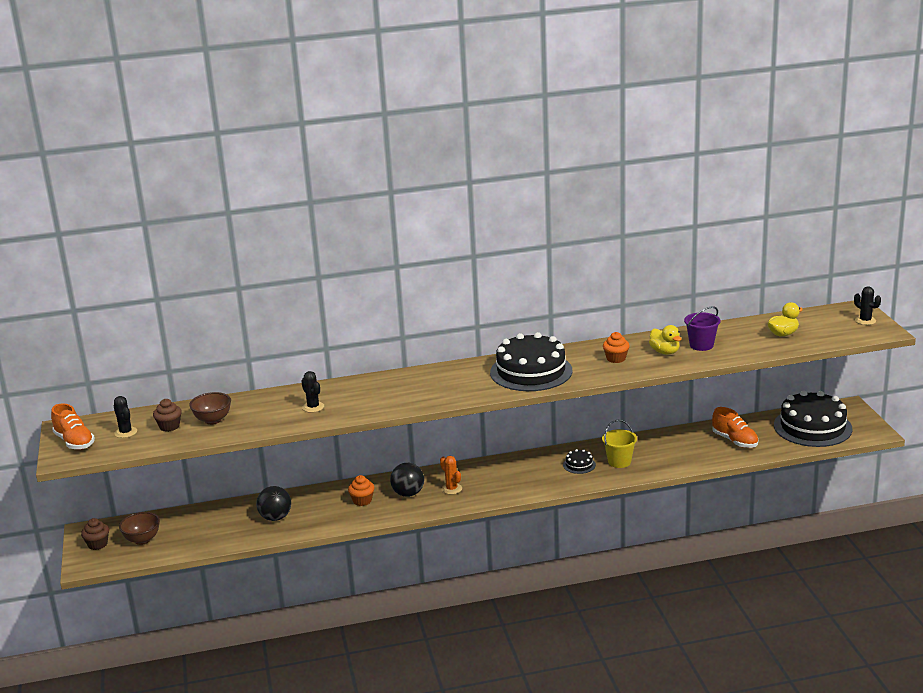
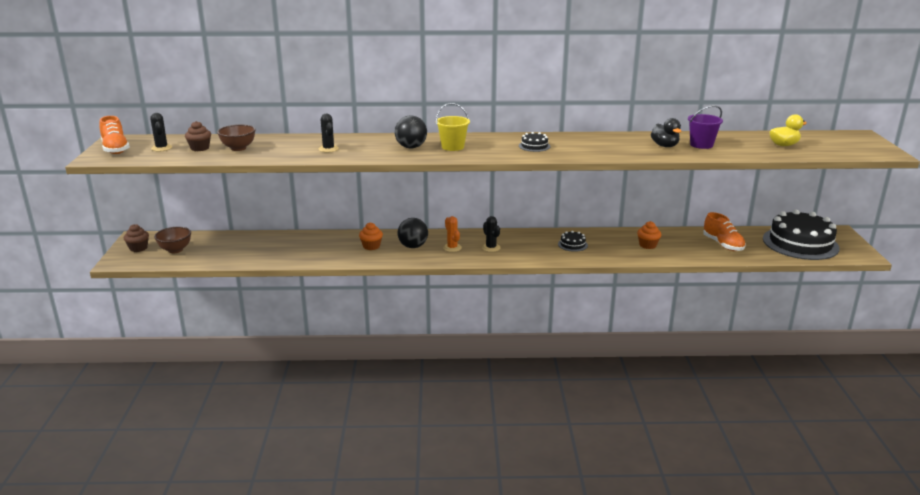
camera: 10 degrees right, 0 degrees up
black ball [256,486,291,521] -> black ball moved to [395,115,427,149]
black cake [490,332,572,391] -> black cake [519,132,551,152], size x0.41
yellow bucket [602,420,637,468] -> yellow bucket moved to [436,103,470,151]
orange cupcake [603,332,630,363] -> orange cupcake moved to [637,221,661,249]
yellow duck [649,325,682,355] -> black duck [651,118,681,147]
black cactus [854,286,881,325] -> black cactus moved to [482,216,501,252]

